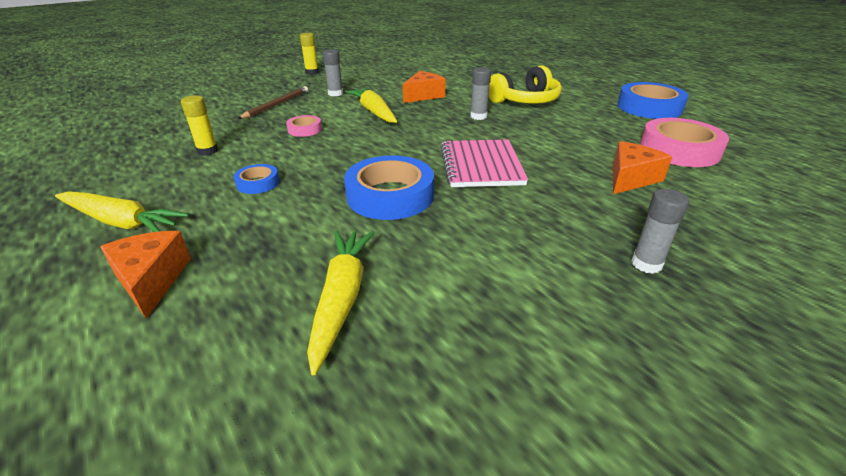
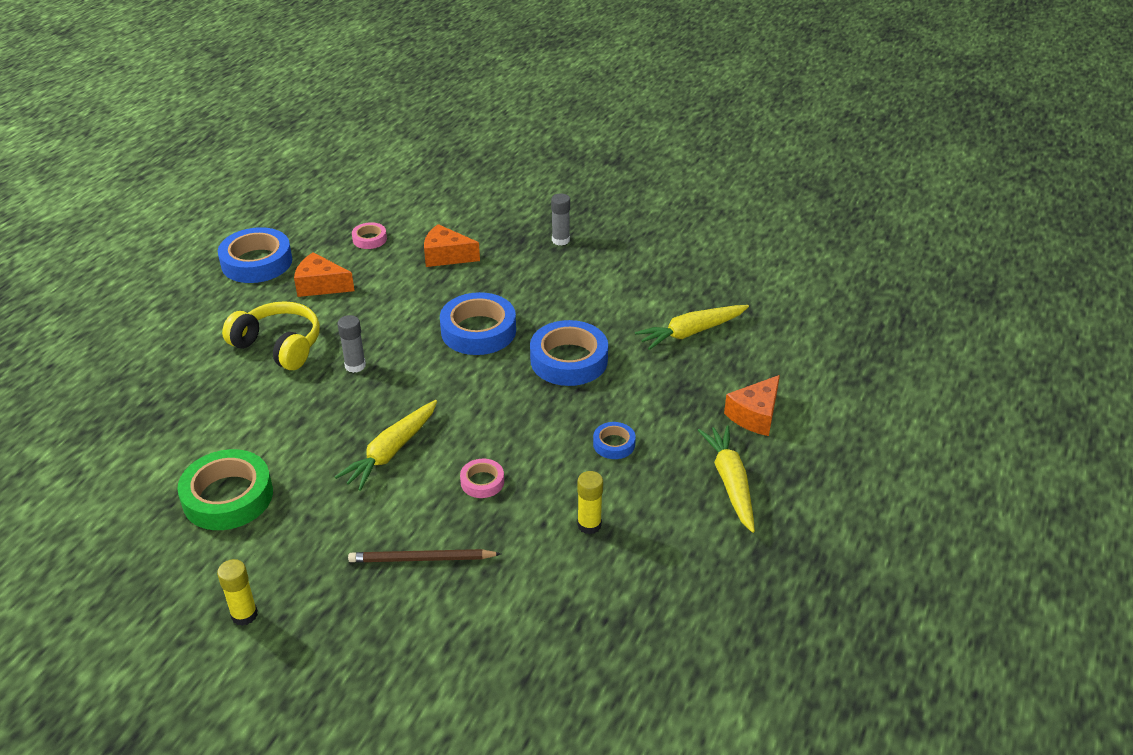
camera: 120 degrees left, 5 degrees up
grey glue stick [323,49,343,96] -> none
orange cheese [403,71,446,103] -> orange cheese moved to [294,252,355,297]
pink notebook [441,139,528,187] -> blue tape [440,292,516,355]
pink tape [640,118,729,167] -> pink tape [352,222,387,249], size x0.50
none -> green tape [177,449,273,530]

